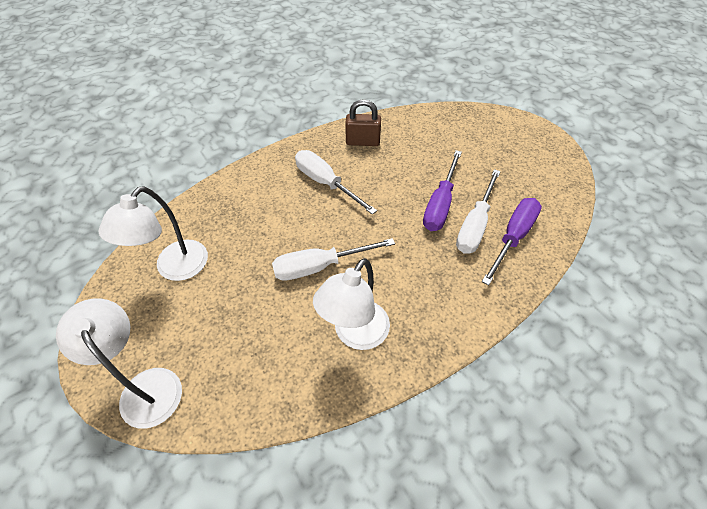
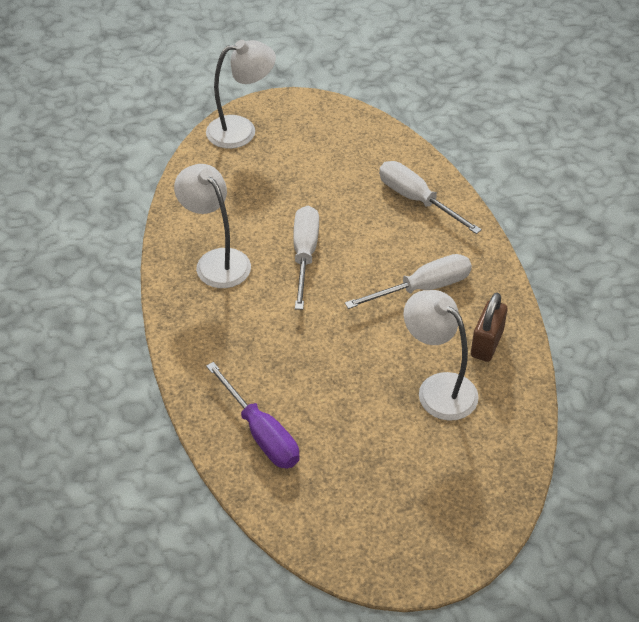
camera: 110 degrees right, 5 degrees down
white lamp [98,186,208,281] -> white lamp moved to [403,290,479,421]
purple screwdriver [423,150,462,231] -> none
white screwdriver [456,169,501,254] -> white screwdriver moved to [379,161,482,234]

